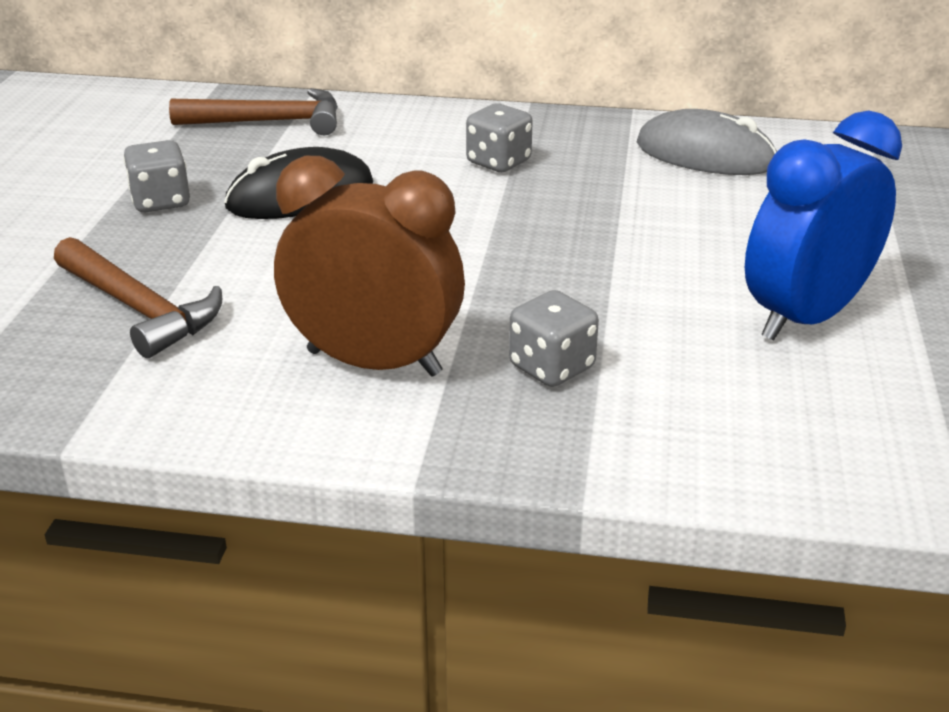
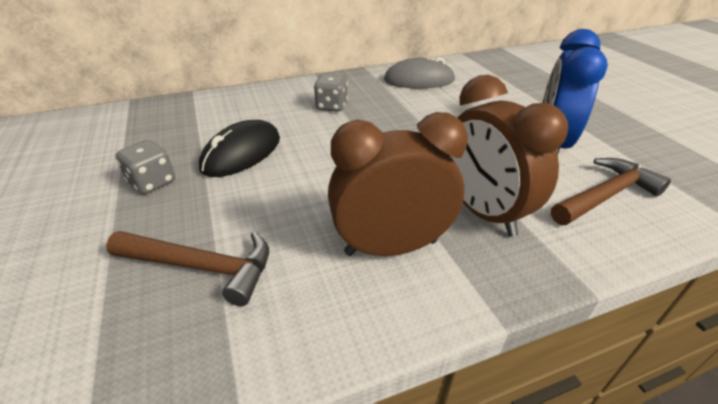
camera: 30 degrees left, 5 degrees up
brown hammer [169,88,338,135] -> brown hammer moved to [551,158,671,225]
grey dice [509,290,599,387] -> brown clock [451,75,568,237]

